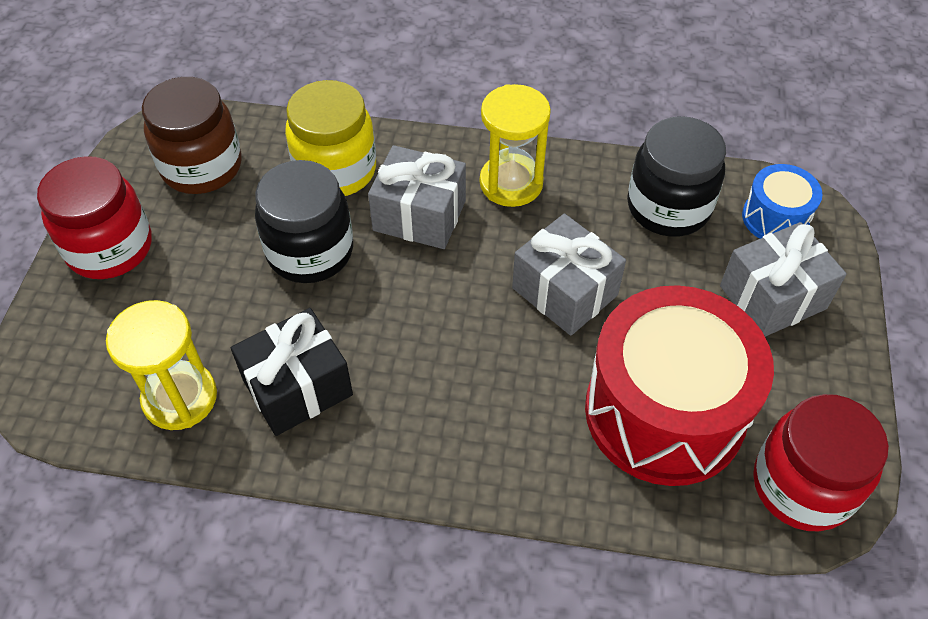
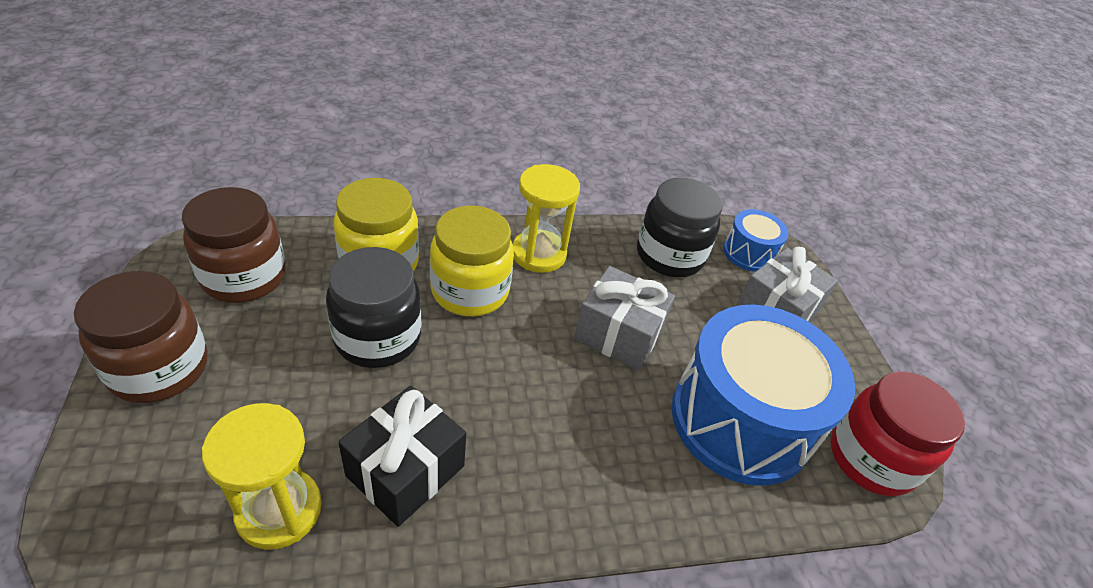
camera: 25 degrees left, 10 degrees down
red jar [37,156,152,279] -> brown jar [74,271,208,403]
grey gift [368,145,466,249] -> yellow jar [430,205,514,316]
red drum [585,285,774,486] -> blue drum [672,304,855,486]

